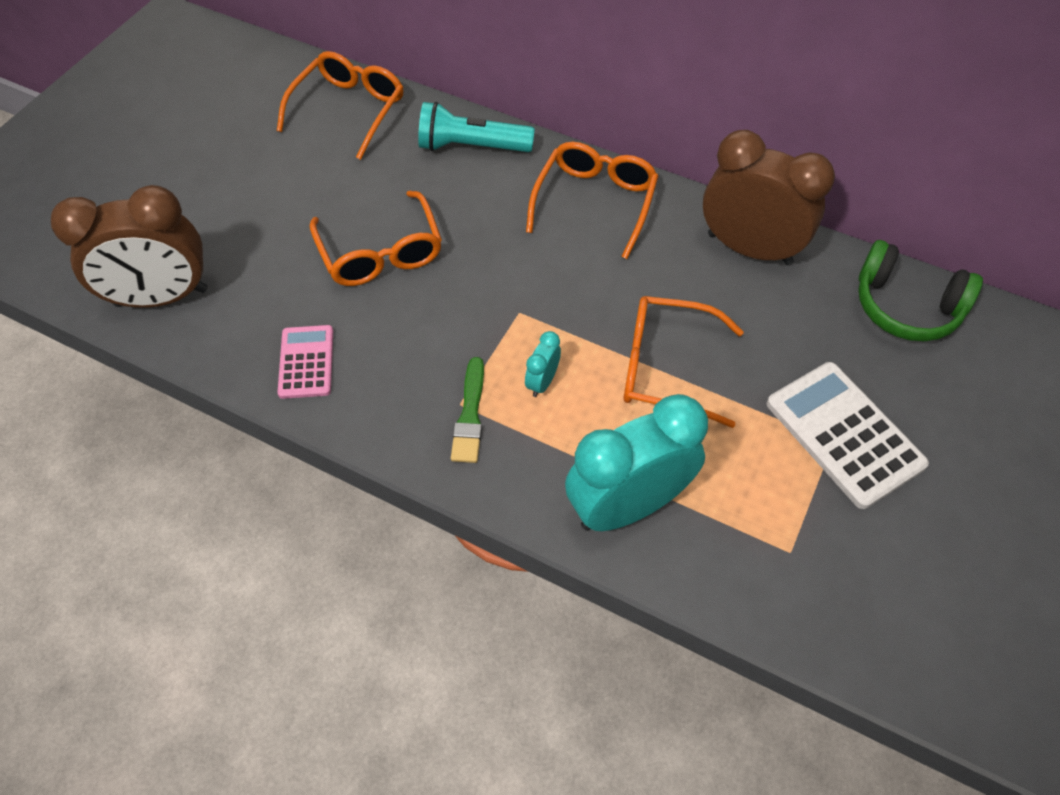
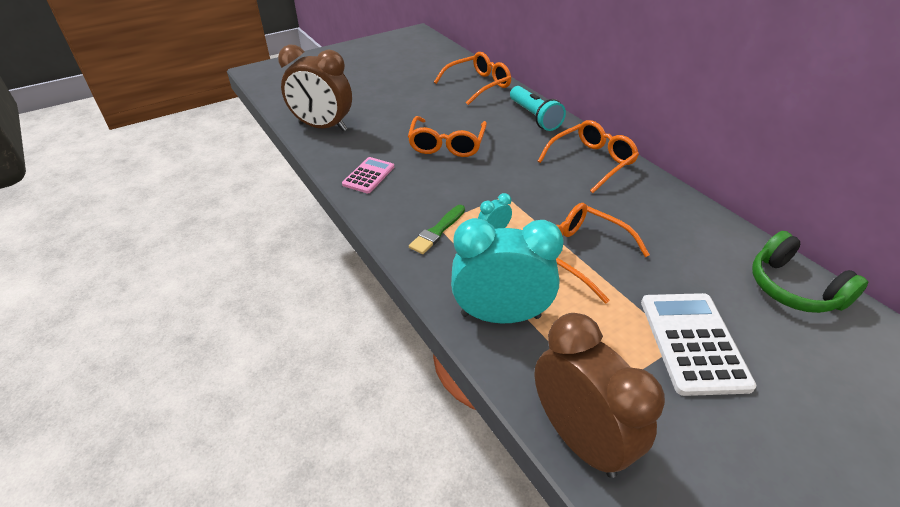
camera: 30 degrees right, 15 degrees down
turquoise flashlight [418,102,535,152] -> turquoise flashlight turned 150 degrees counterclockwise [510,86,566,131]
brown clock [703,130,835,265] -> brown clock moved to [534,313,665,478]

